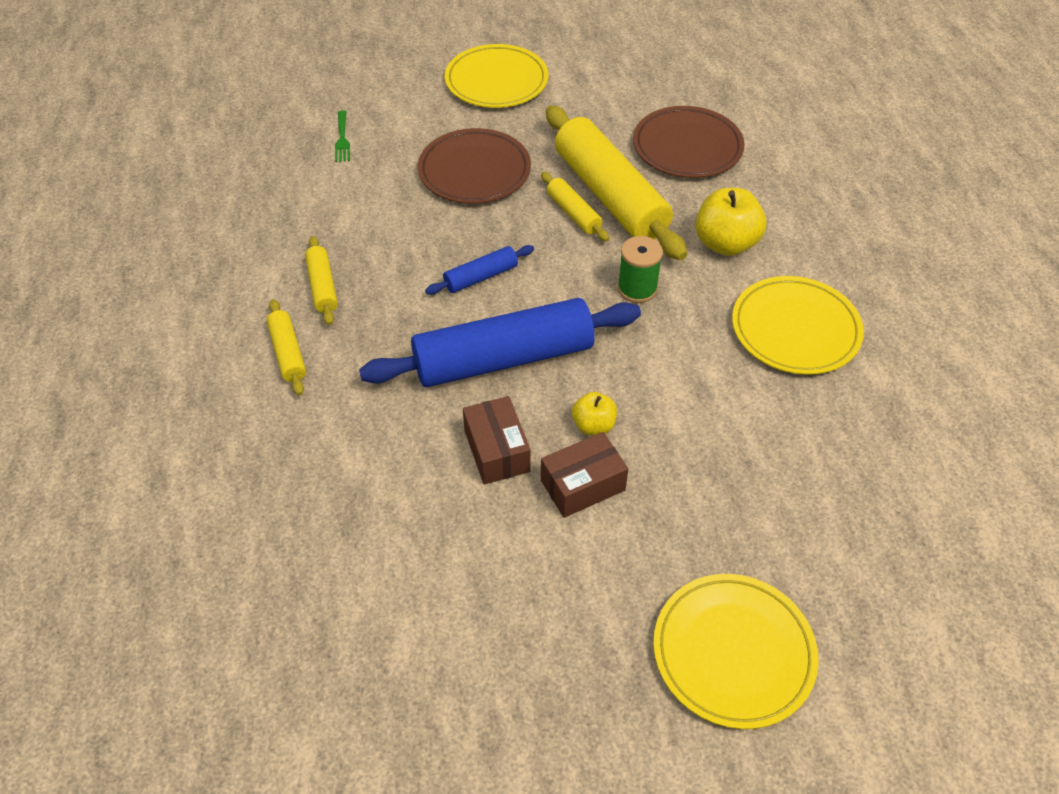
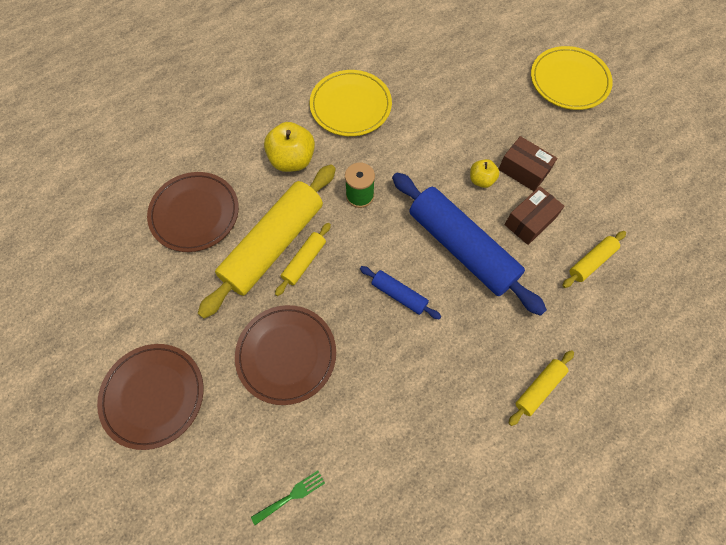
camera: 115 degrees left, 15 degrees up
yellow rolling pin [305,236,338,325] -> yellow rolling pin moved to [562,231,626,288]
yellow plate [445,44,548,108] -> brown plate [97,344,203,450]

